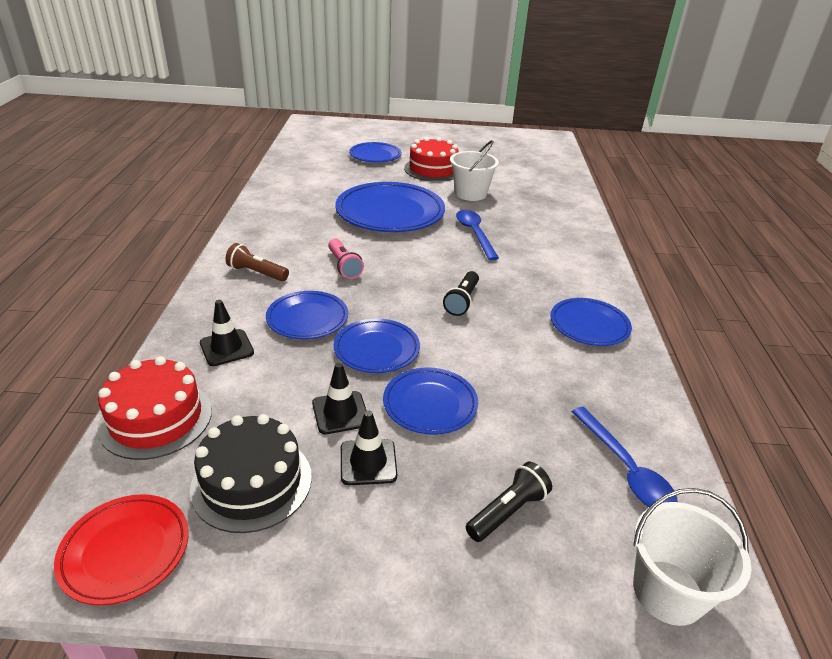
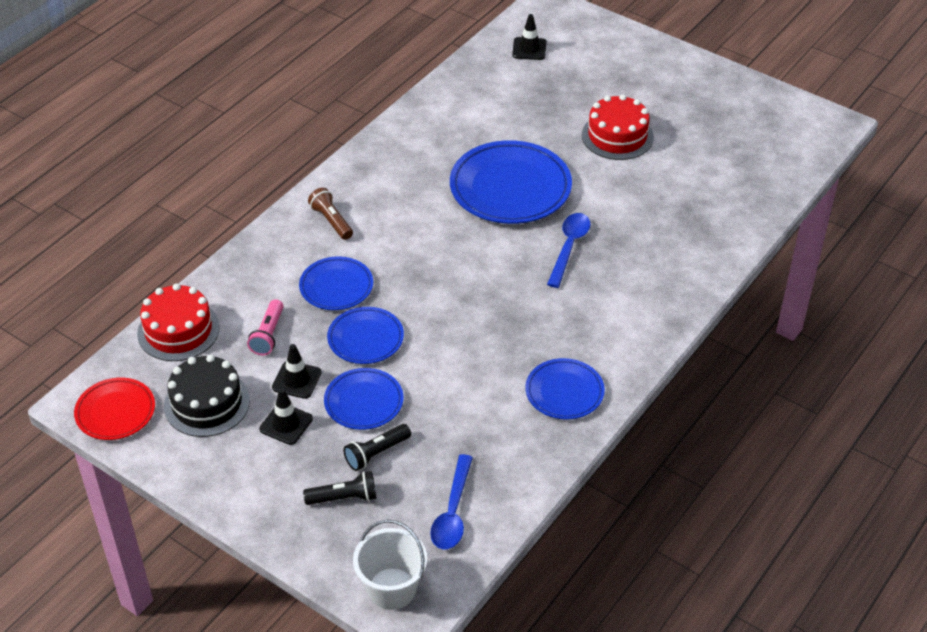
camera: 35 degrees right, 10 degrees up
black traffic cone [200,300,254,366] -> black traffic cone moved to [512,14,547,60]
pink flashlight [328,239,364,279] -> pink flashlight moved to [247,299,284,355]
blue plate [349,142,402,163] -> none
black flashlight [443,271,479,316] -> black flashlight moved to [343,424,411,471]
white bucket [450,140,499,201] -> none

